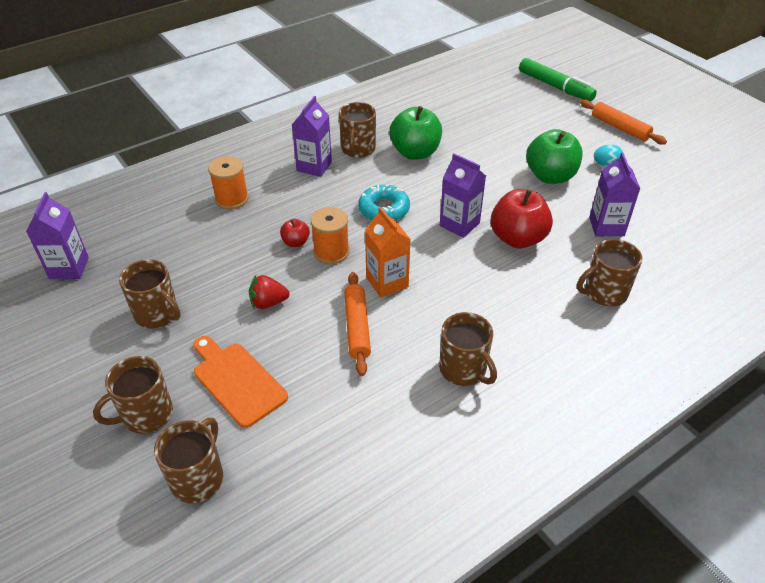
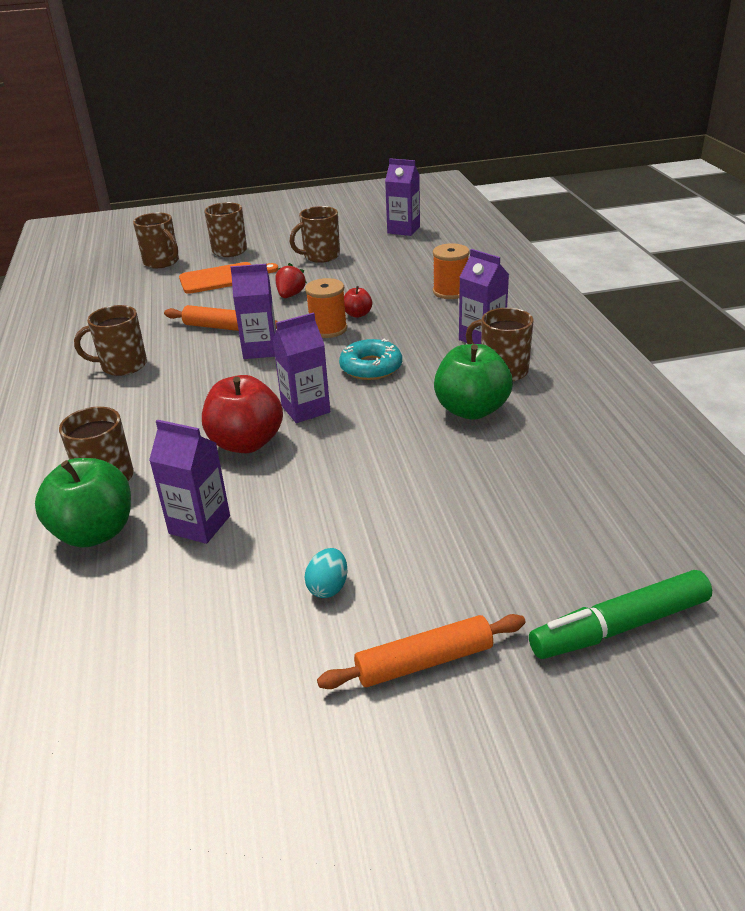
camera: 115 degrees right, 10 degrees down
orange carton [365,207,411,297] -> purple carton [230,264,276,359]
green apple [526,129,582,184] -> green apple moved to [35,458,131,547]

